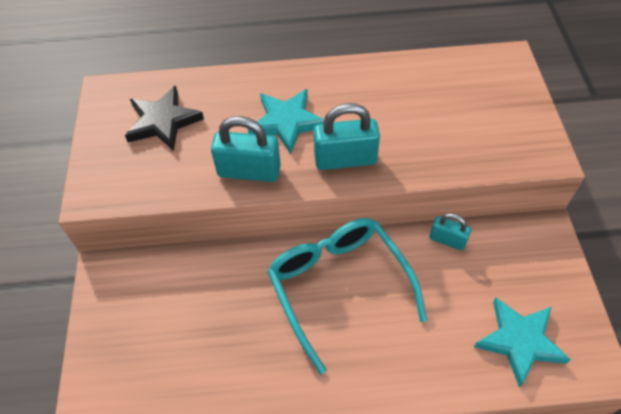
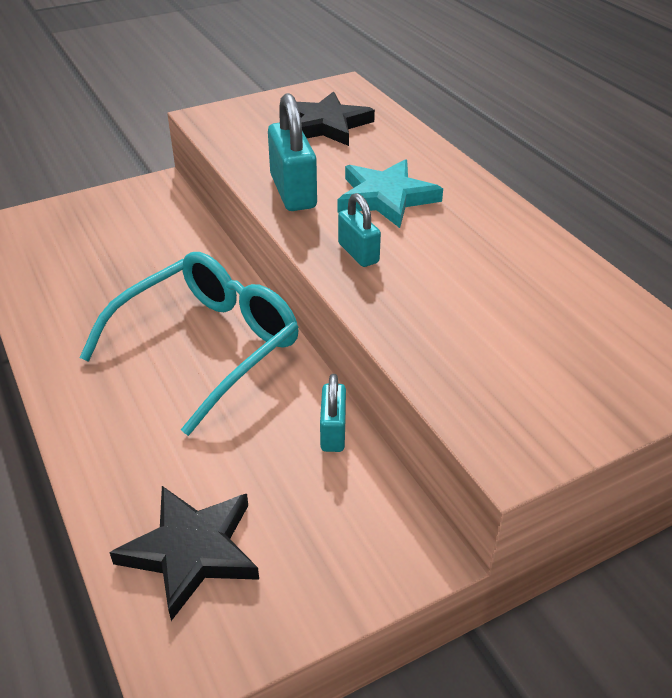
camera: 65 degrees right, 15 degrees down
turquoise padlock [313,103,380,170] -> turquoise padlock [338,193,381,267], size x0.60
turquoise star [474,298,571,388] -> black star [109,486,259,621]

